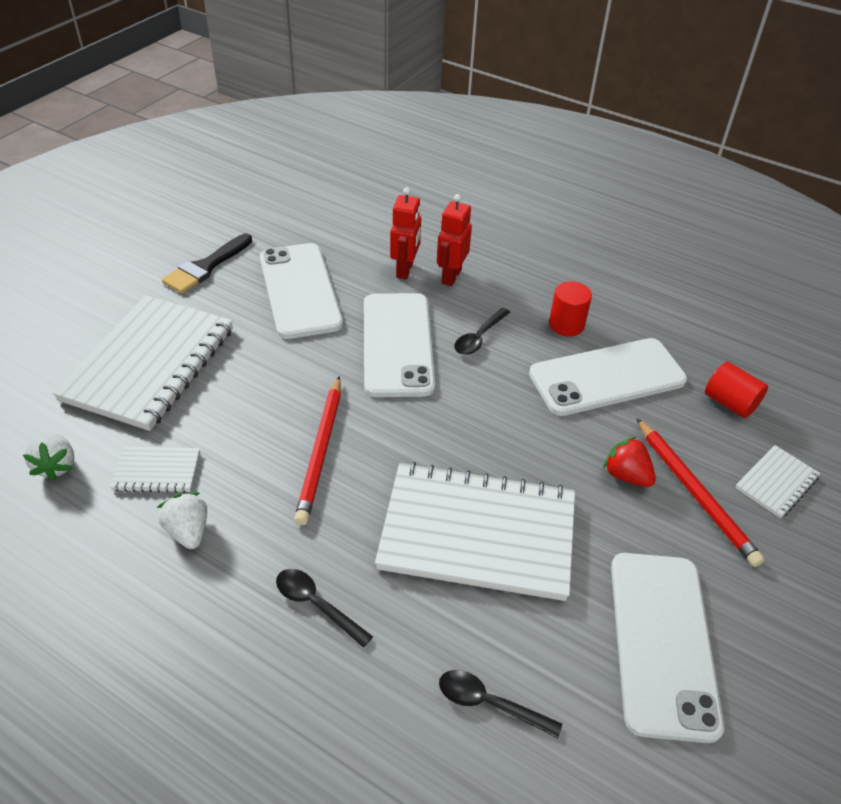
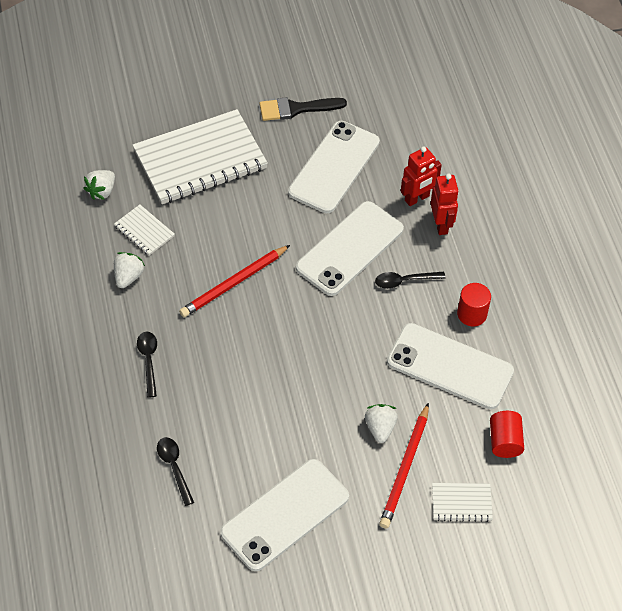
camera: 45 degrees right, 10 degrees up
white notebook [375,462,575,601] -> none
red robot [437,194,472,286] -> red robot turned 105 degrees clockwise [430,174,459,235]
red strawberry [603,436,656,487] -> white strawberry [365,404,398,443]

